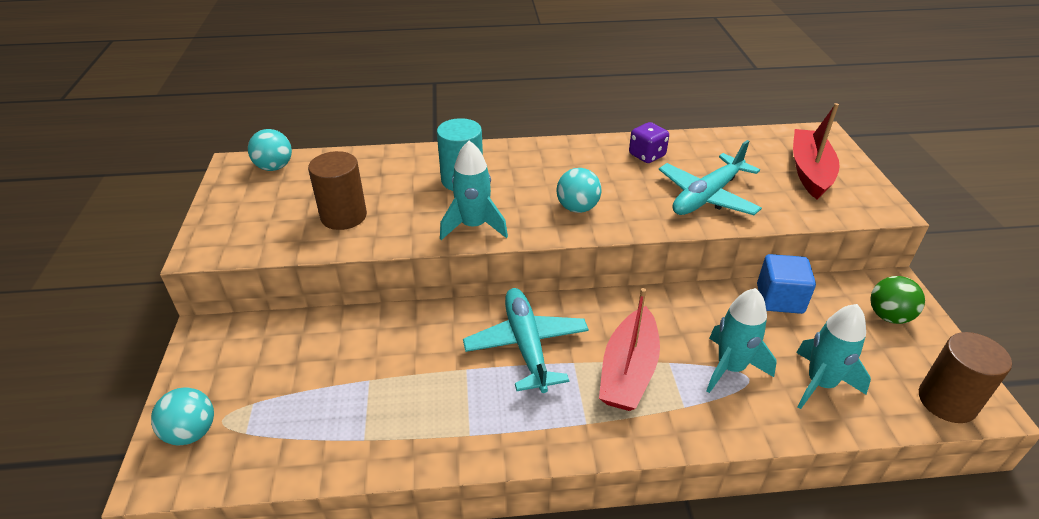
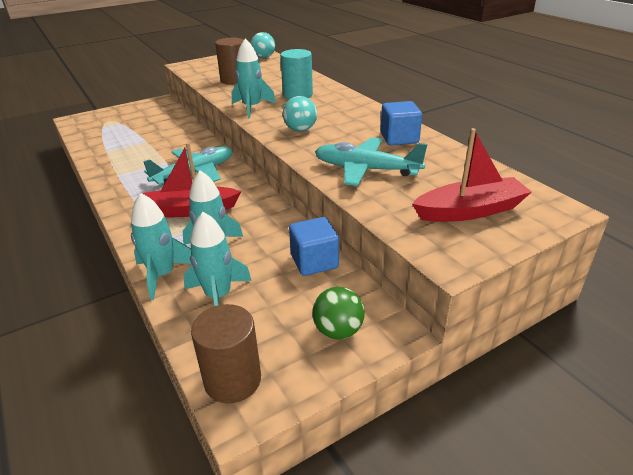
camera: 65 degrees right, 5 degrees down
turquoise ball [151,387,214,446] -> none
purple dice [629,122,669,163] -> blue cube [381,101,422,145]
none -> turquoise rocket [131,193,191,300]

